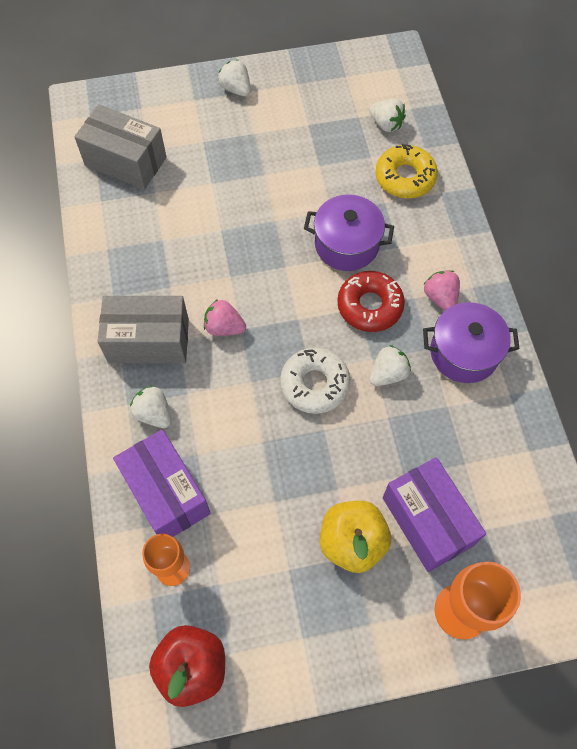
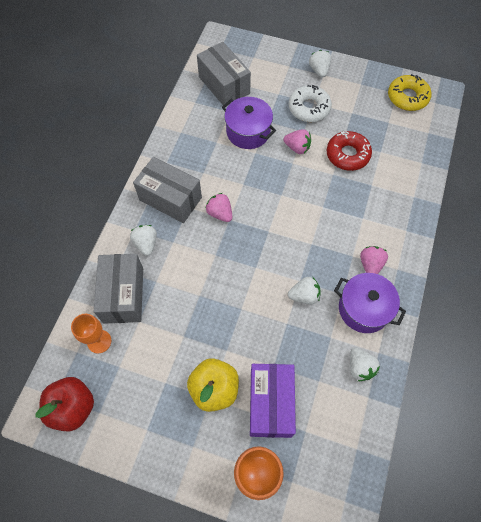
camera: 30 degrees right, 0 degrees up
purple box [113,429,211,537] -> grey box [94,254,143,324]
white donut [280,348,350,414] -> white donut moved to [289,85,332,122]
purple pot [304,194,394,271] -> purple pot moved to [222,97,276,149]
red donut [337,271,405,332] -> red donut moved to [327,131,372,171]
white strawberry [369,98,406,132] -> white strawberry moved to [350,348,380,381]
yellow donut [376,144,438,198] -> yellow donut moved to [388,74,431,111]
none -> pink strawberry [283,129,311,154]

